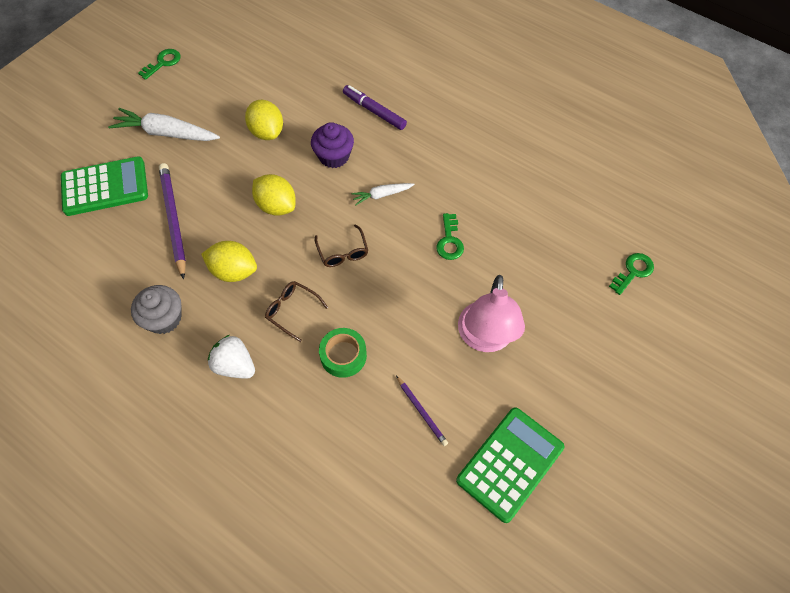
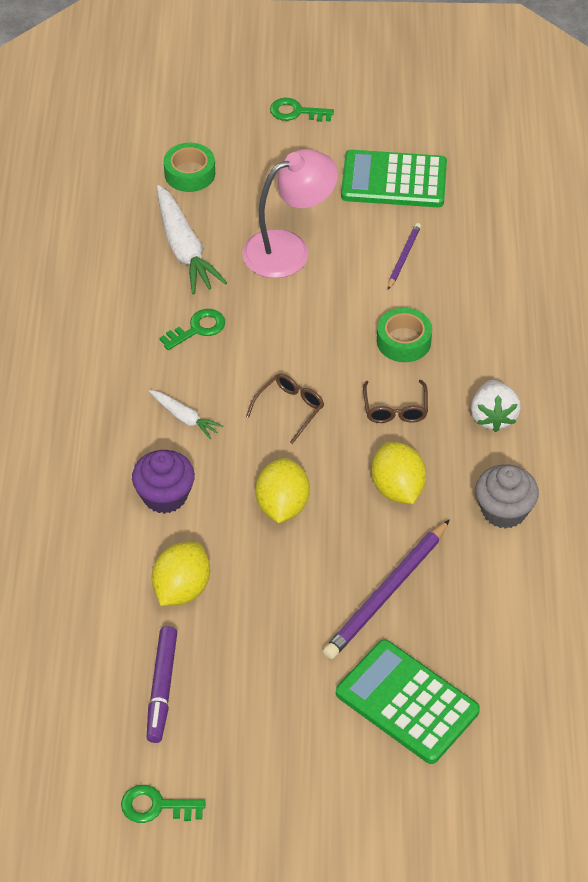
camera: 125 degrees left, 10 degrees down
white carrot [108,108,220,141] -> white carrot moved to [157,185,227,294]
purple marker [343,85,407,130] -> purple marker moved to [147,626,177,743]
green key [609,253,654,295] -> green key moved to [270,98,334,122]
none -> green tape [164,143,215,192]

